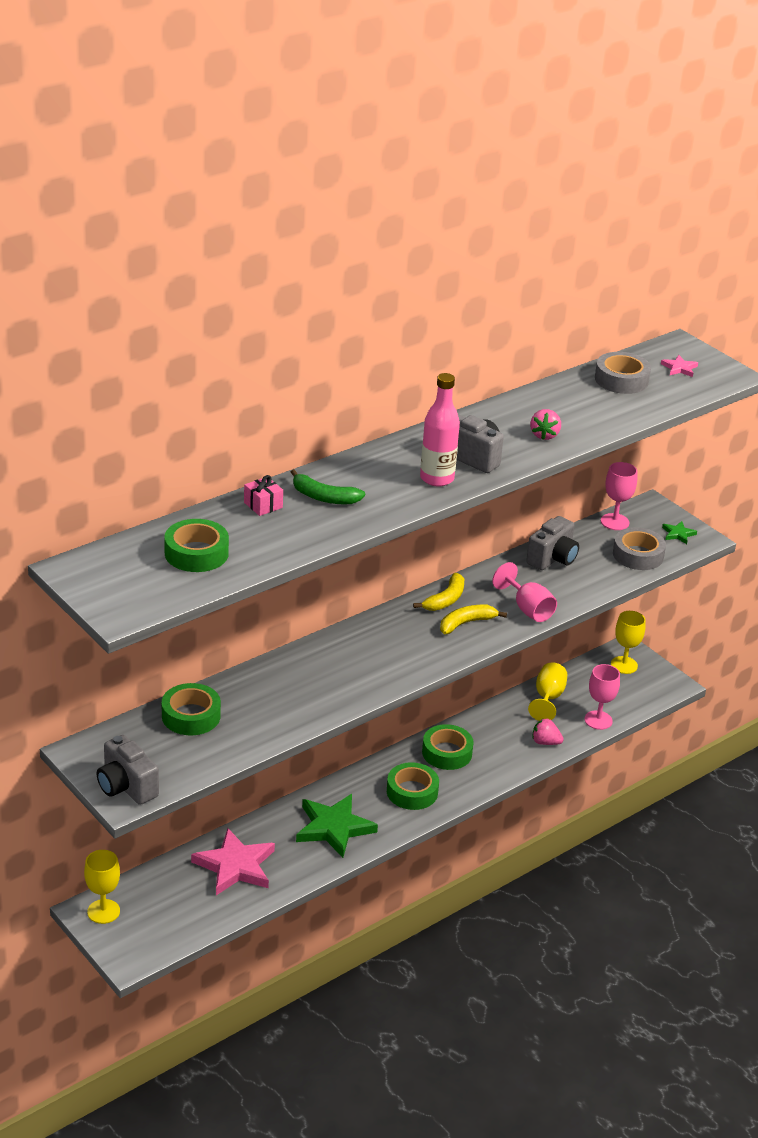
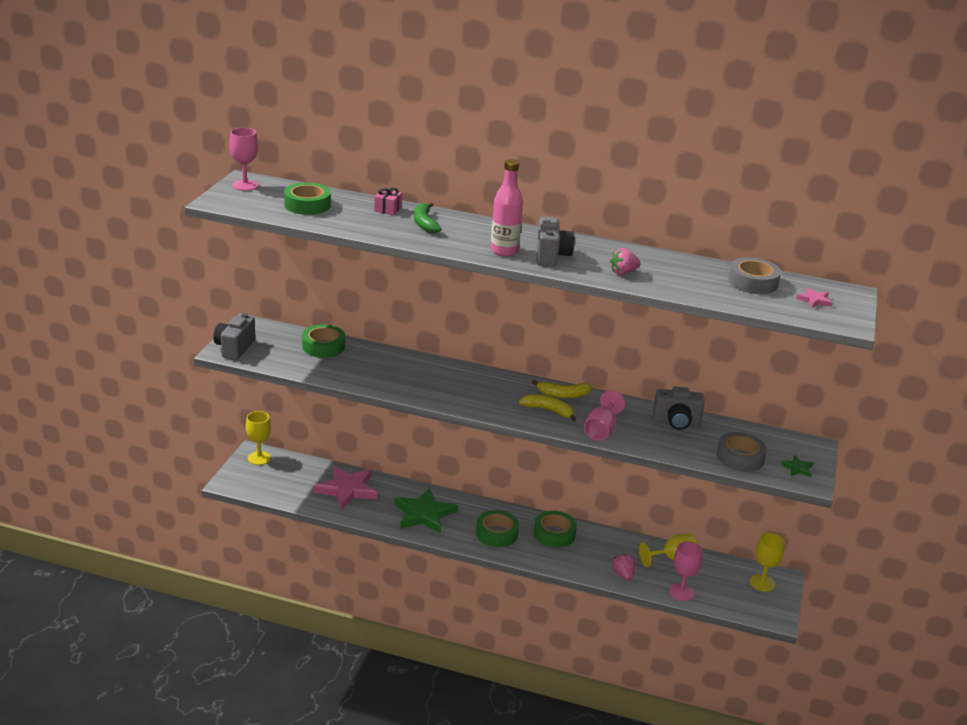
camera: 55 degrees right, 5 degrees down
pink goblet [601,462,637,530] -> pink goblet moved to [229,128,258,191]

